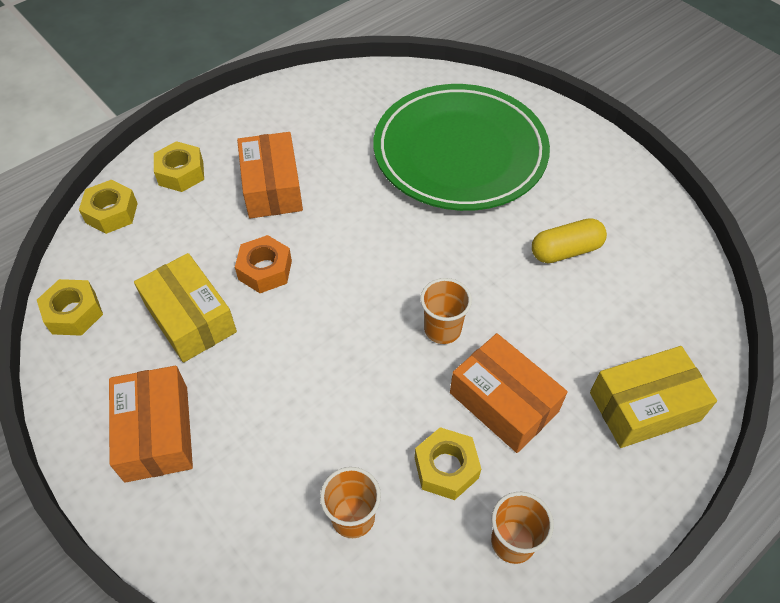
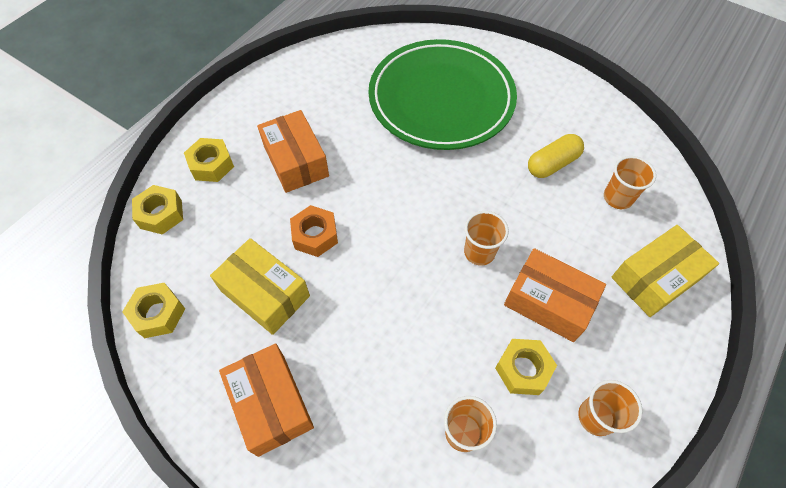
camera: 15 degrees left, 5 degrees up
none -> orange cup [604,156,656,209]

